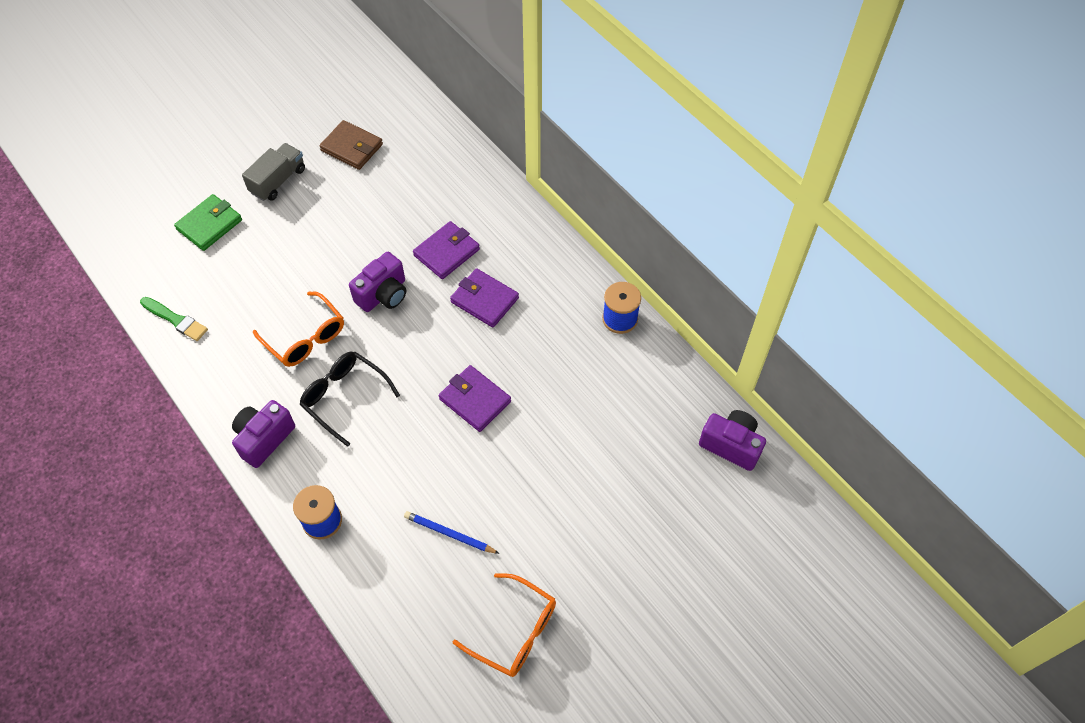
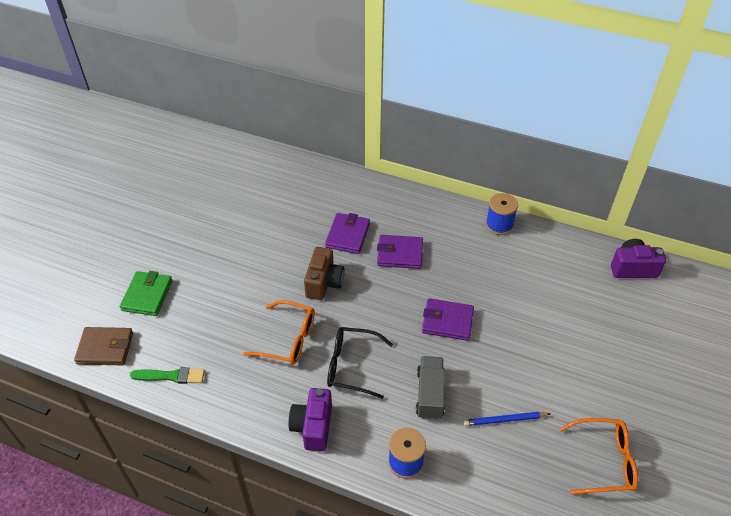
camera: 30 degrees left, 10 degrees down
grey truck [242,143,305,201] -> grey truck moved to [416,356,445,420]
brown wallet [319,120,383,170] -> brown wallet moved to [74,327,133,365]
purple camera [349,252,406,312] -> brown camera [304,247,345,300]

